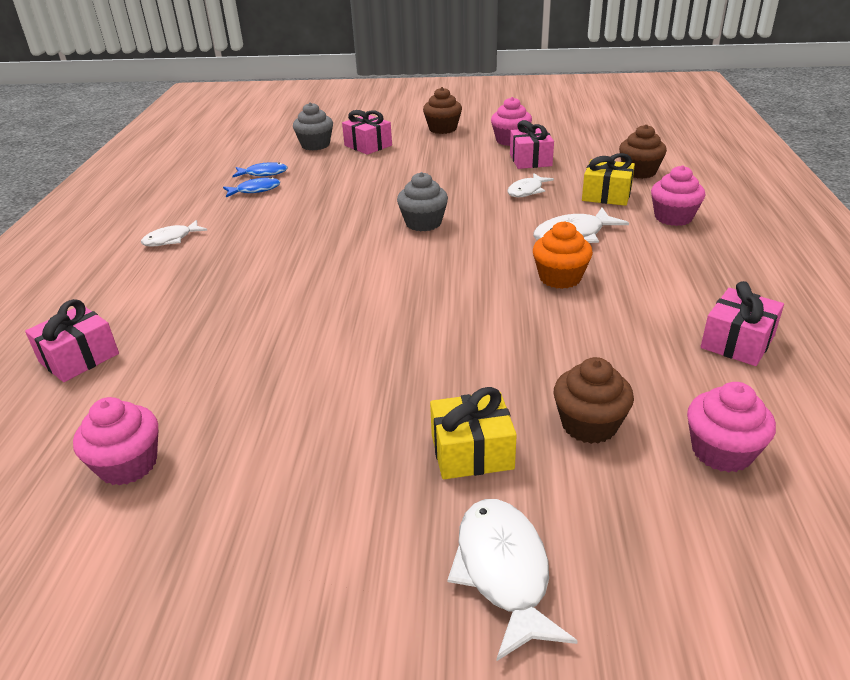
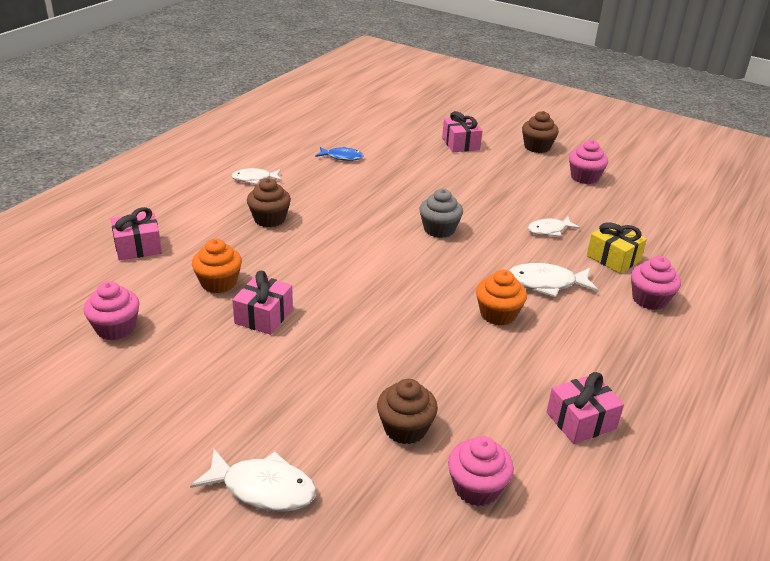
camera: 25 degrees right, 0 degrees up
blue fish [232,162,288,177] -> none
grey cupcake [293,102,333,151] -> none
yellow gift [430,387,517,479] -> none
white fish [448,499,577,661] -> white fish turned 90 degrees clockwise [190,449,317,512]
pink gift [510,120,554,169] -> pink gift moved to [232,271,293,335]
brown cupcake [619,124,667,179] -> brown cupcake moved to [247,178,291,227]
none -> orange cupcake [192,239,242,293]

